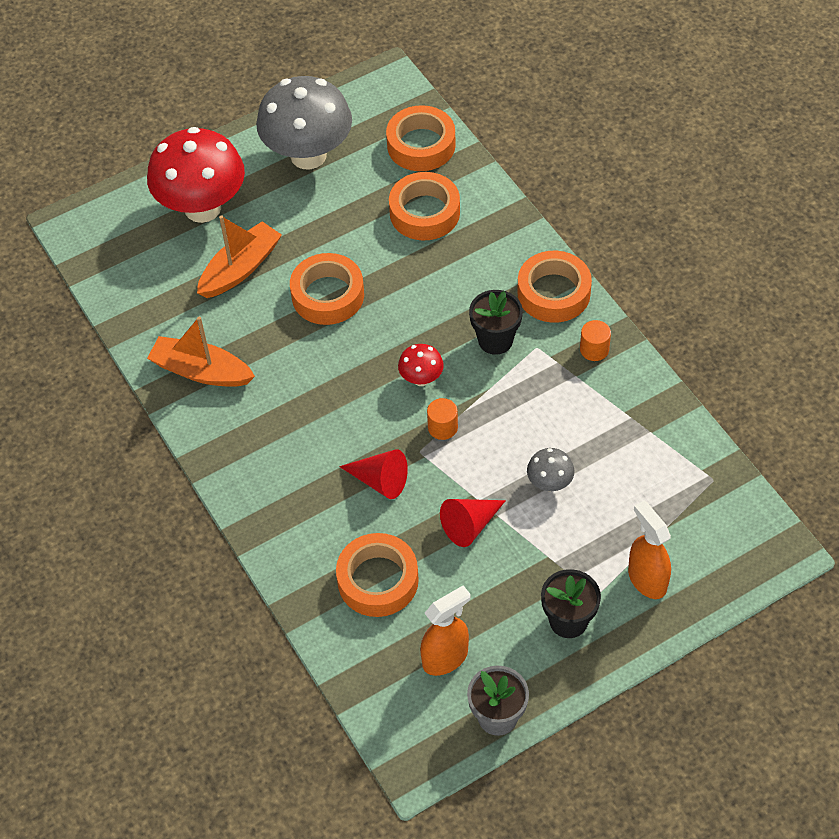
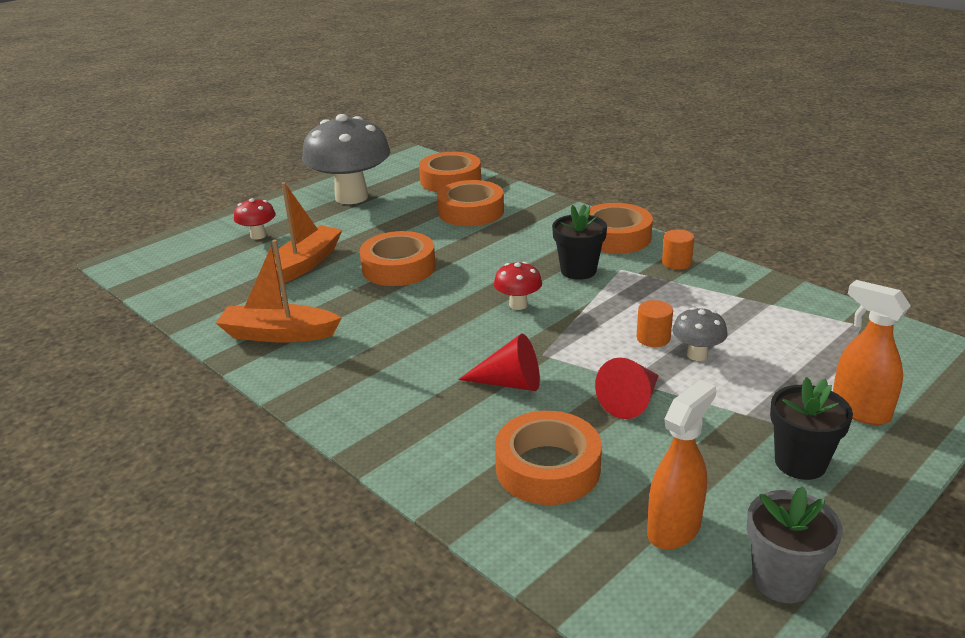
camera: 15 degrees left, 25 degrees down
red mushroom [147,127,245,223] -> red mushroom [234,198,276,240], size x0.44
orange cylinder [427,398,458,440] -> orange cylinder moved to [636,300,673,347]

